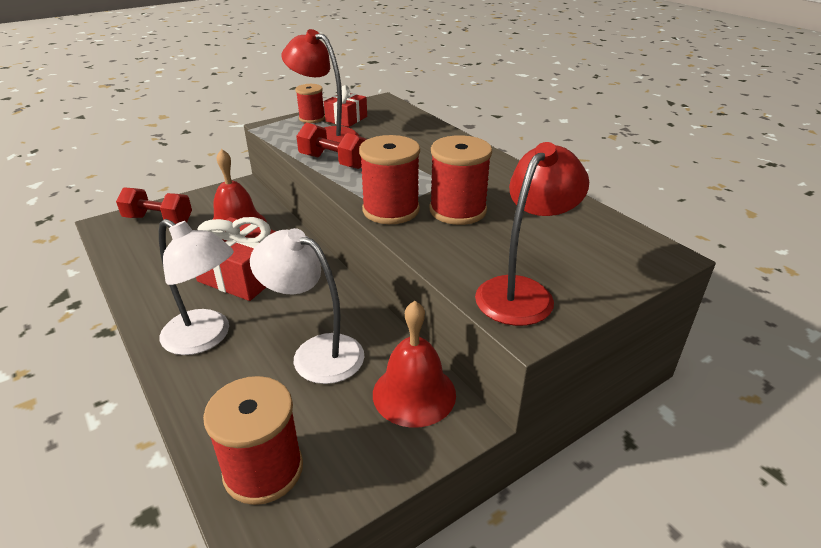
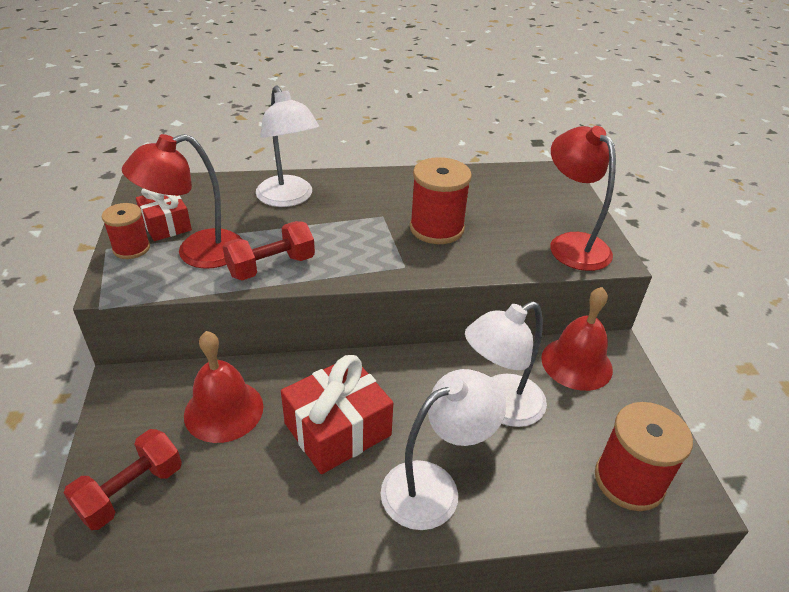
camera: 65 degrees left, 5 degrees up
red spool [359,135,420,224] -> none
none -> white lamp [256,85,319,207]

